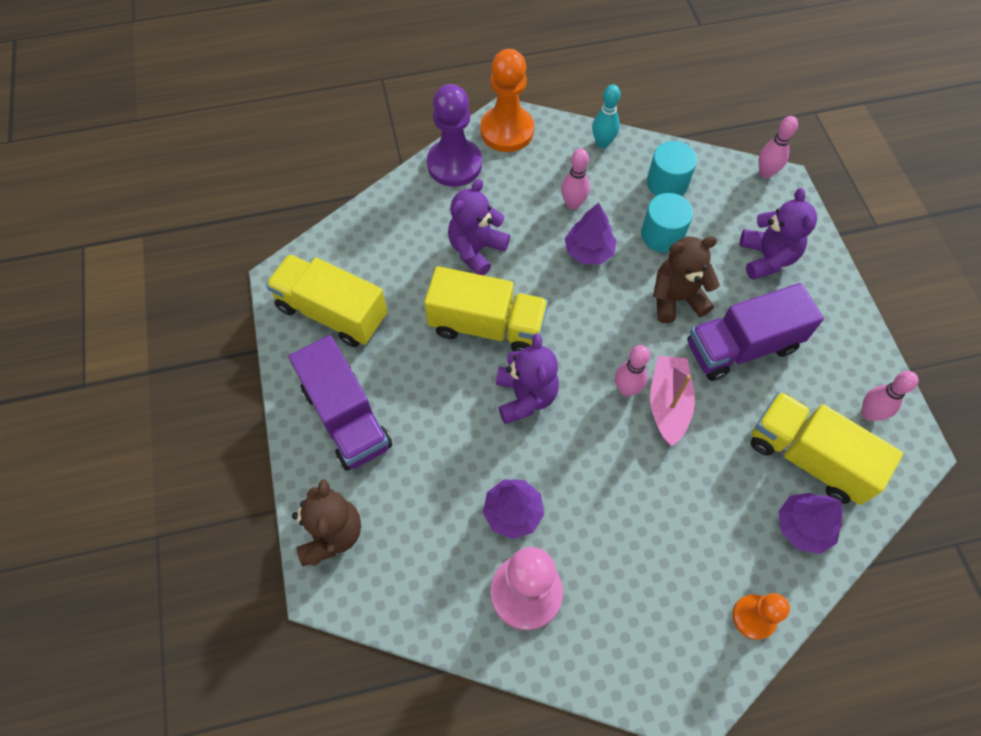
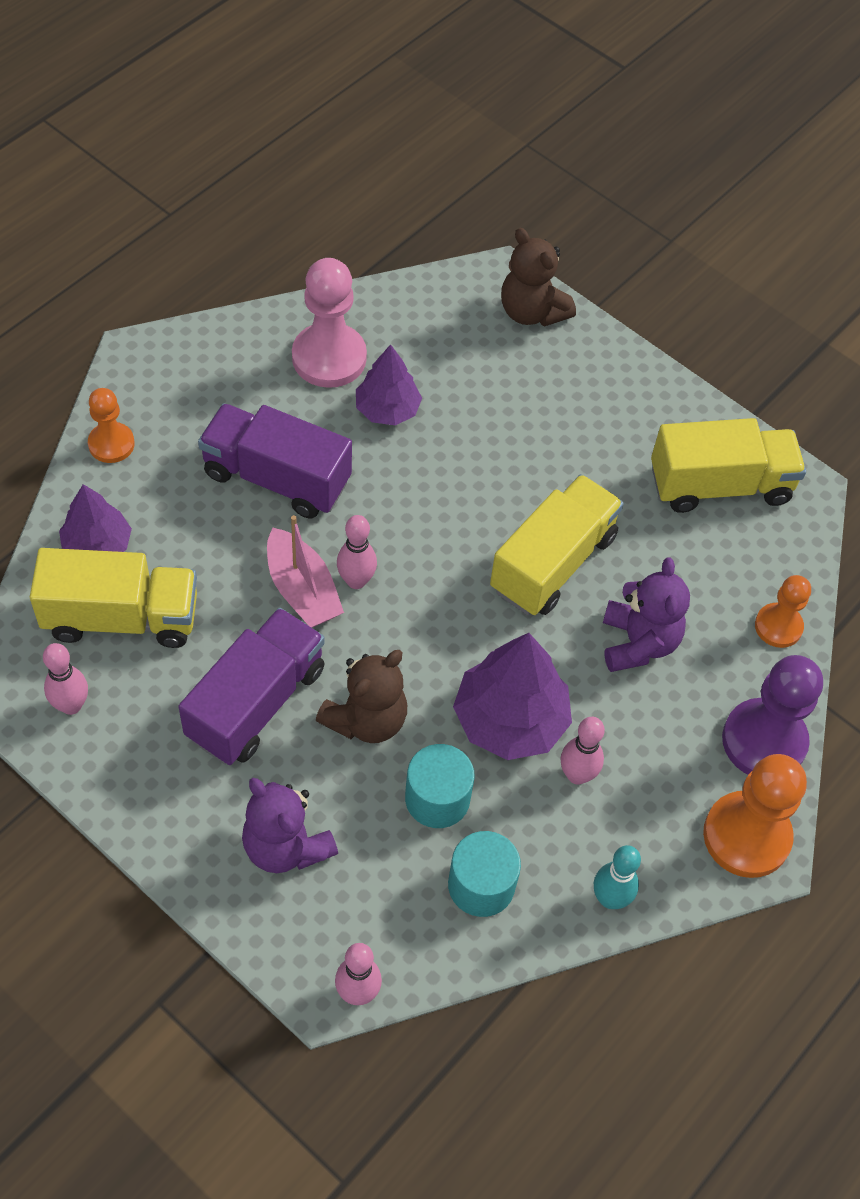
camera: 140 degrees right, 5 degrees down
purple truck [288,335,392,471] -> purple truck moved to [198,403,352,518]
yellow truck [424,266,548,351] -> yellow truck turned 150 degrees clockwise [490,474,624,615]
purple teddy bear [496,333,559,424] -> none
purple tree [565,203,617,265] -> purple tree [453,633,572,760], size x1.57
none -> orange pawn [755,575,811,648]

